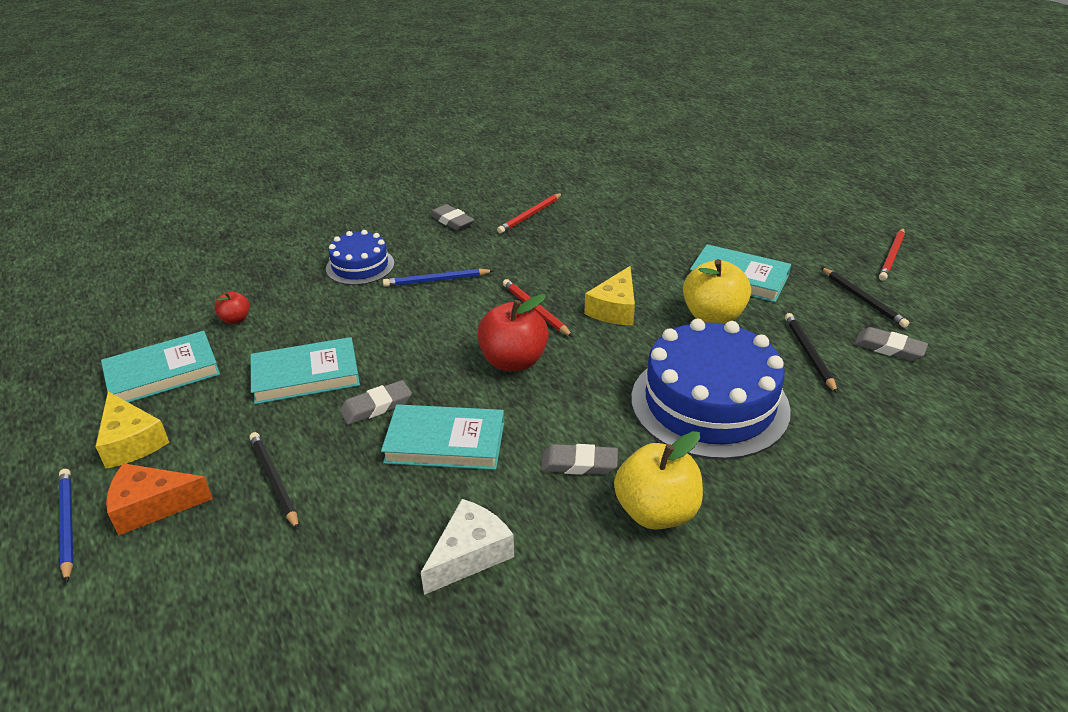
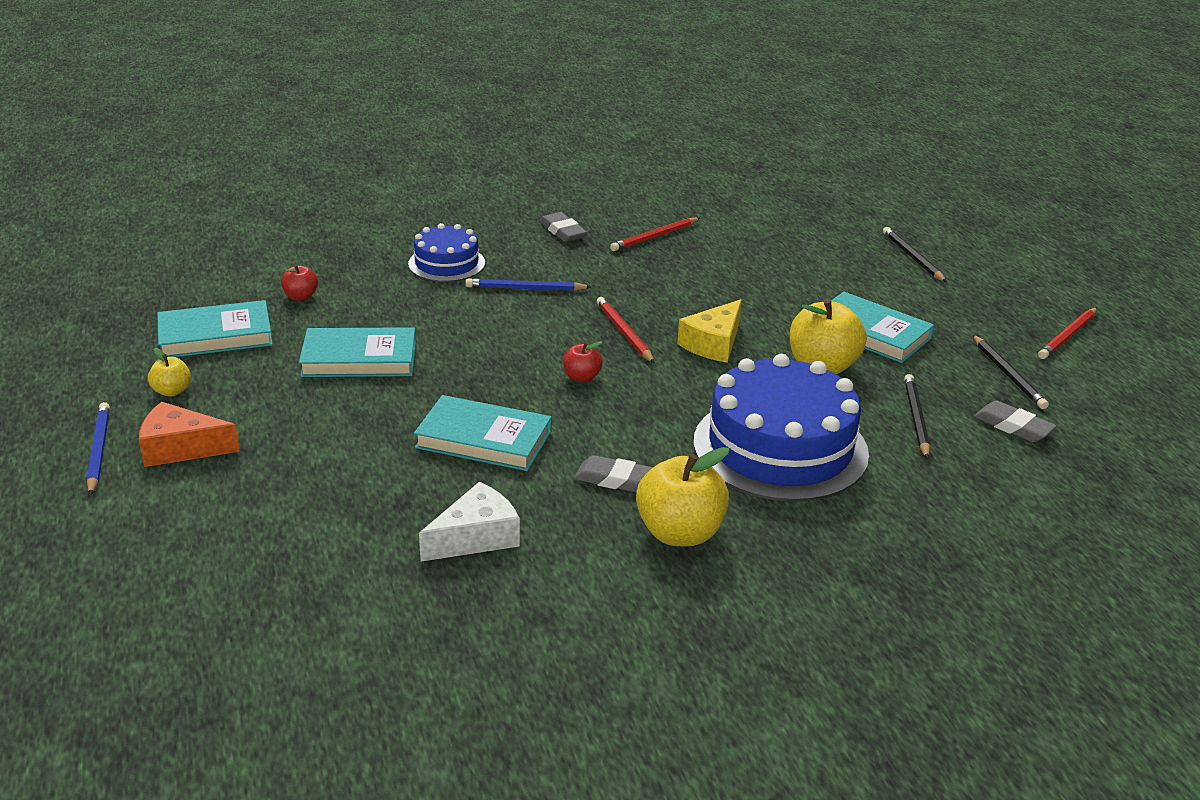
camera: 10 degrees right, 5 degrees down
yellow cheese [95,391,169,469] -> yellow apple [148,348,191,397]
black pencil [249,432,299,530] -> black pencil moved to [883,227,947,282]
grey eraser [340,380,412,425] -> none
red apple [477,294,549,371] -> red apple [563,341,603,382], size x0.51

